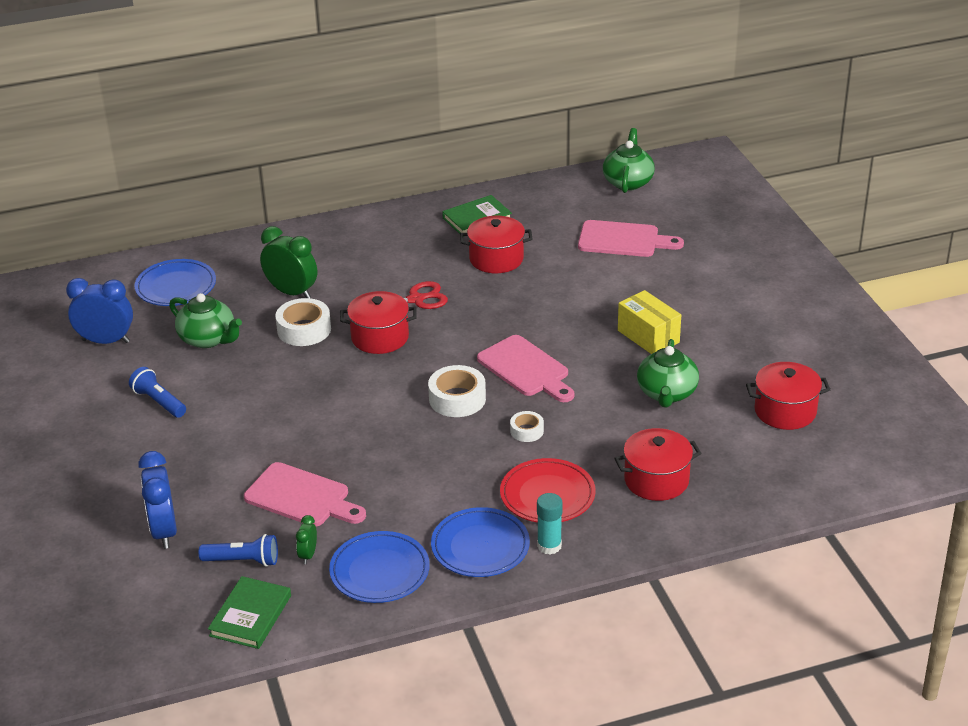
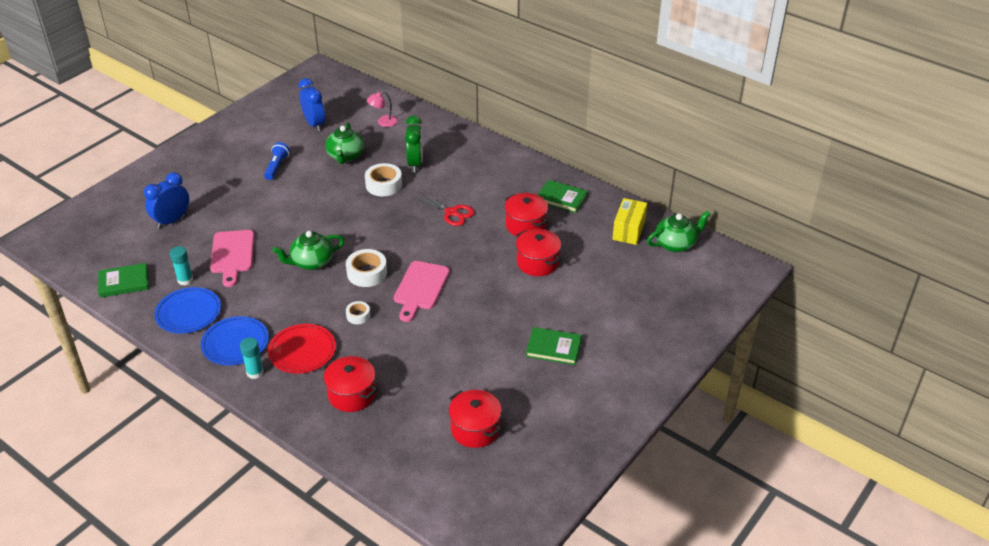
camera: 55 degrees right, 5 degrees up
blue plate [135,259,216,306] -> pink lamp [367,91,398,127]
blue flashlight [199,534,278,567] -> none
green clock [296,515,317,564] -> turquoise glue stick [170,246,193,285]
red pot [340,291,417,354] -> red pot moved to [516,229,561,276]
pink cutting board [578,220,684,257] -> none
yellow box [618,290,681,354] -> yellow box moved to [612,198,647,245]
green teapot [637,339,699,408] -> green teapot moved to [273,231,345,270]
none -> green book [526,327,582,365]

